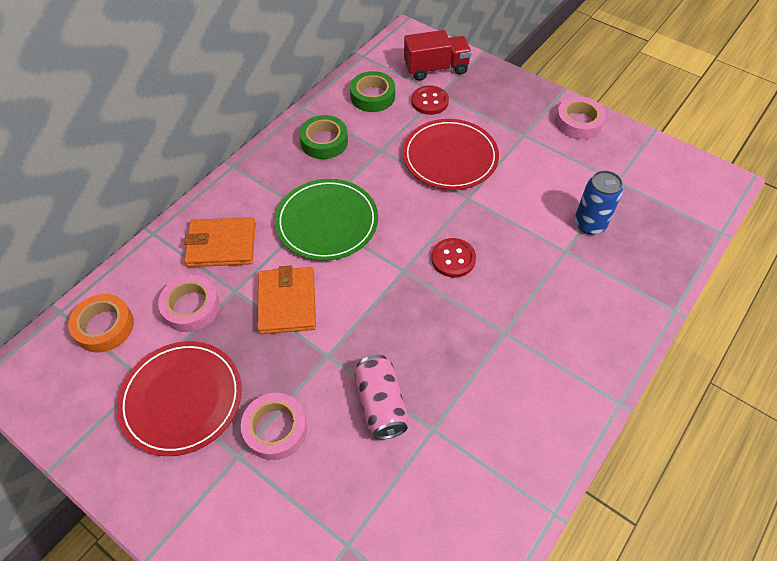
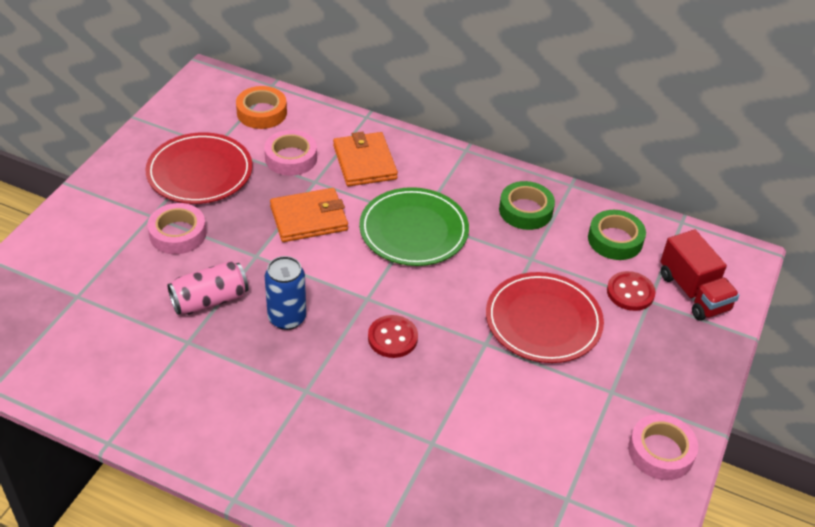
camera: 75 degrees right, 10 degrees down
blue can [575,170,623,235] -> blue can moved to [265,256,306,330]

